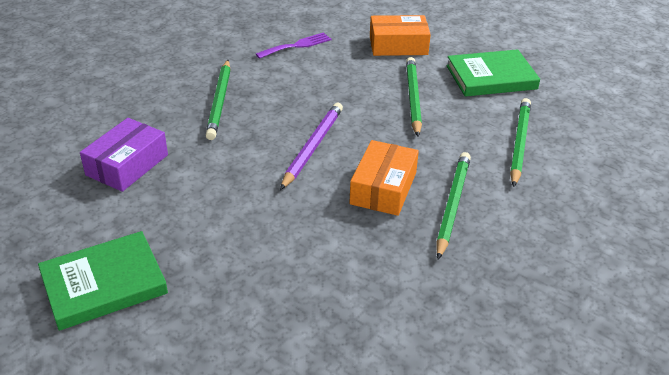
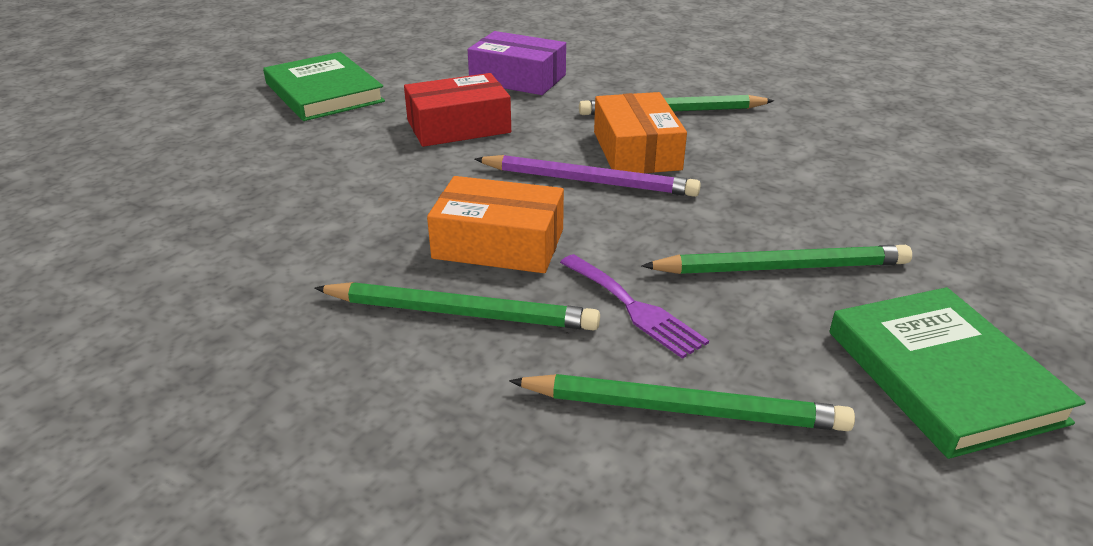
camera: 85 degrees right, 5 degrees down
purple fork [256,32,331,59] -> purple fork moved to [560,254,709,359]
orange box [370,15,431,56] -> orange box moved to [594,92,687,173]
none -> red box [404,73,511,147]

